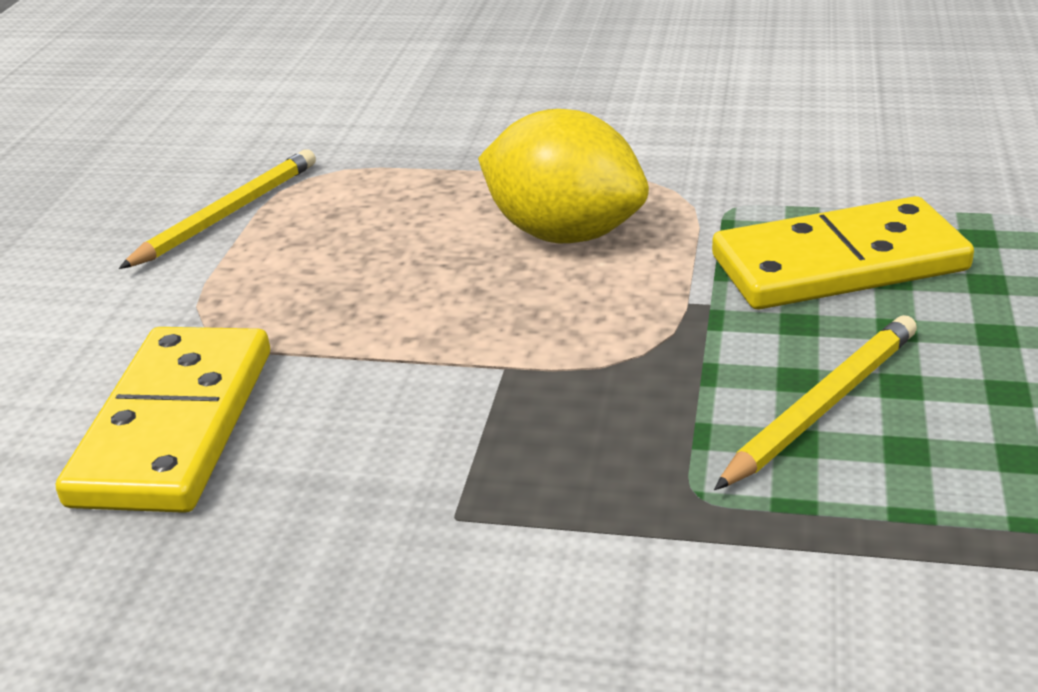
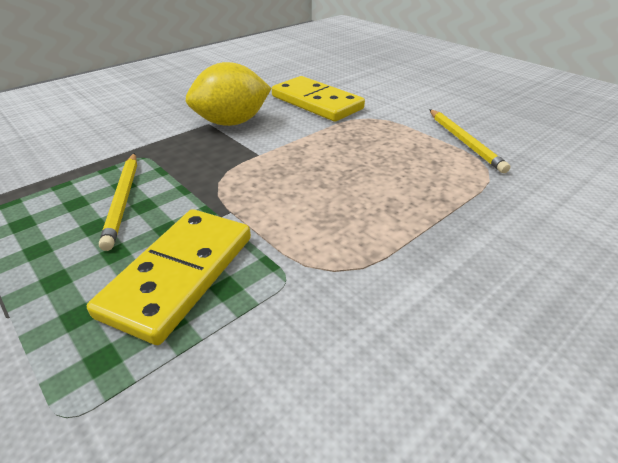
camera: 125 degrees right, 5 degrees up
yellow lemon [478,109,649,243] -> yellow lemon moved to [186,62,272,126]

